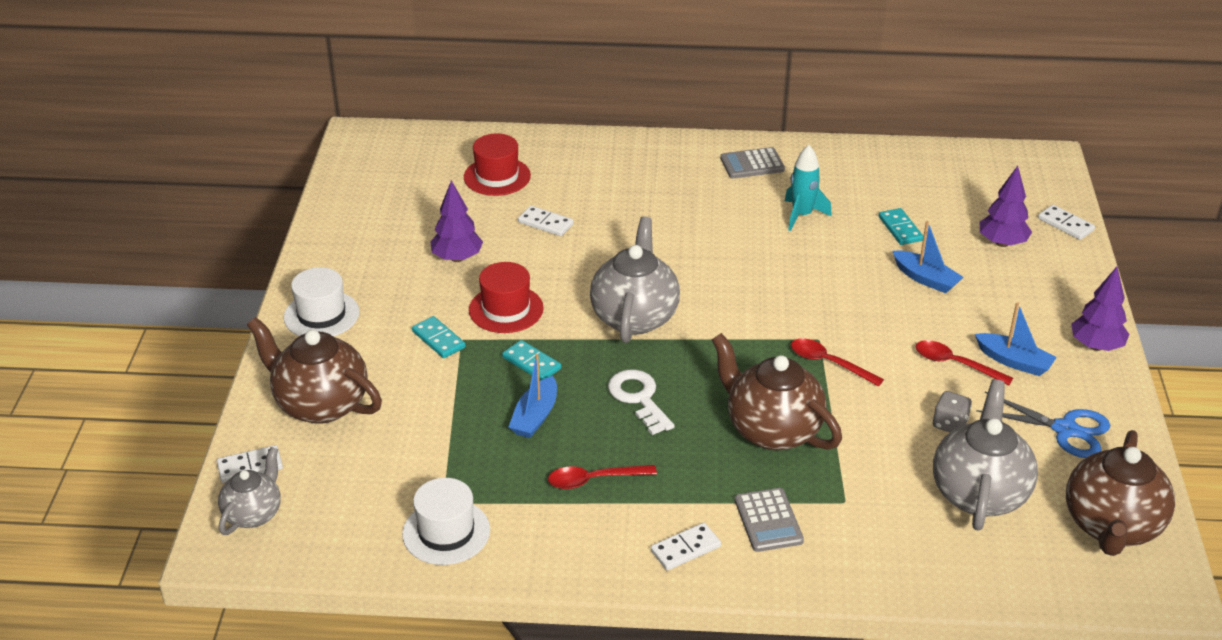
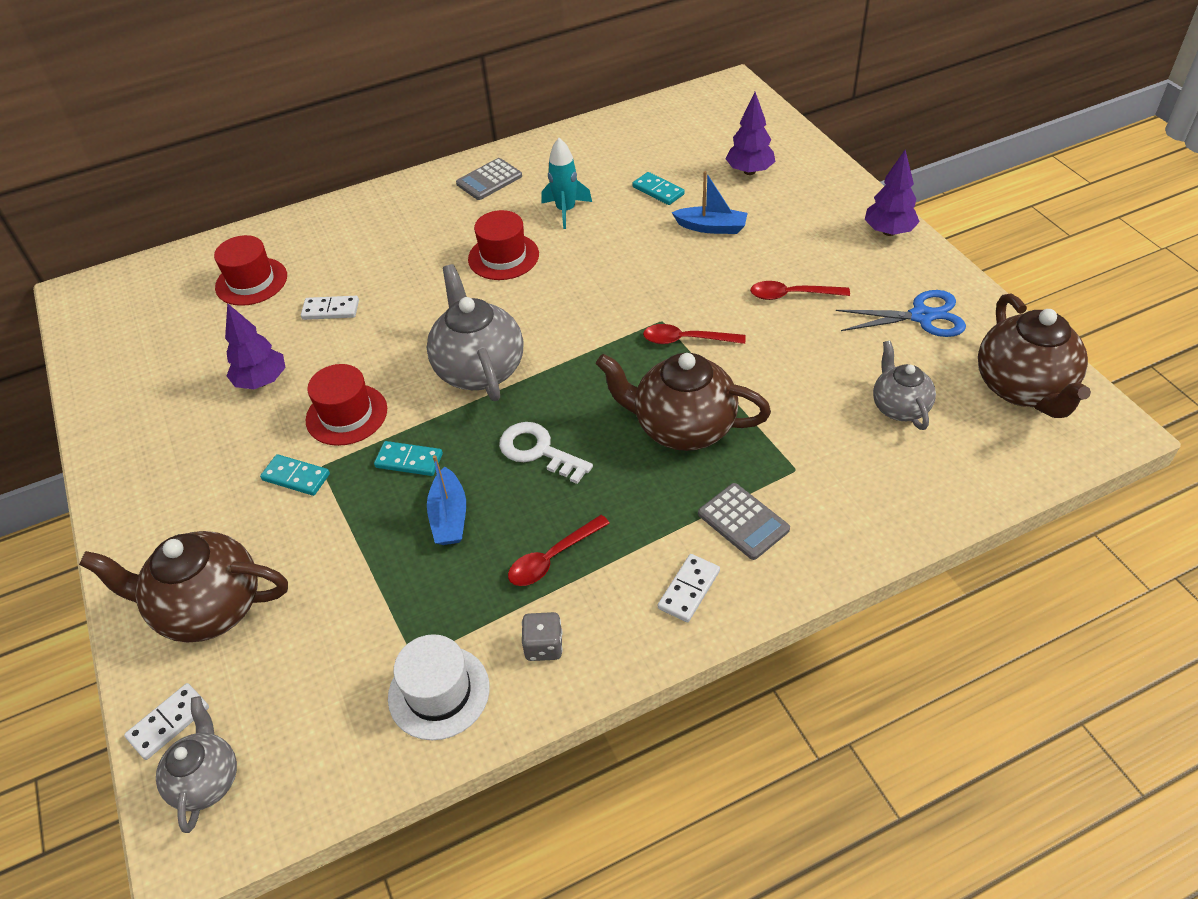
camera: 25 degrees left, 10 degrees up
white hat [284,267,359,337] -> none
grey teapot [933,379,1038,531] -> grey teapot [873,341,936,430], size x0.59
grey dice [933,391,972,432] -> grey dice moved to [522,612,563,661]
blue boat [975,302,1057,376] -> none
white domino [1038,205,1095,240] -> none
none -> red hat [468,210,539,280]

